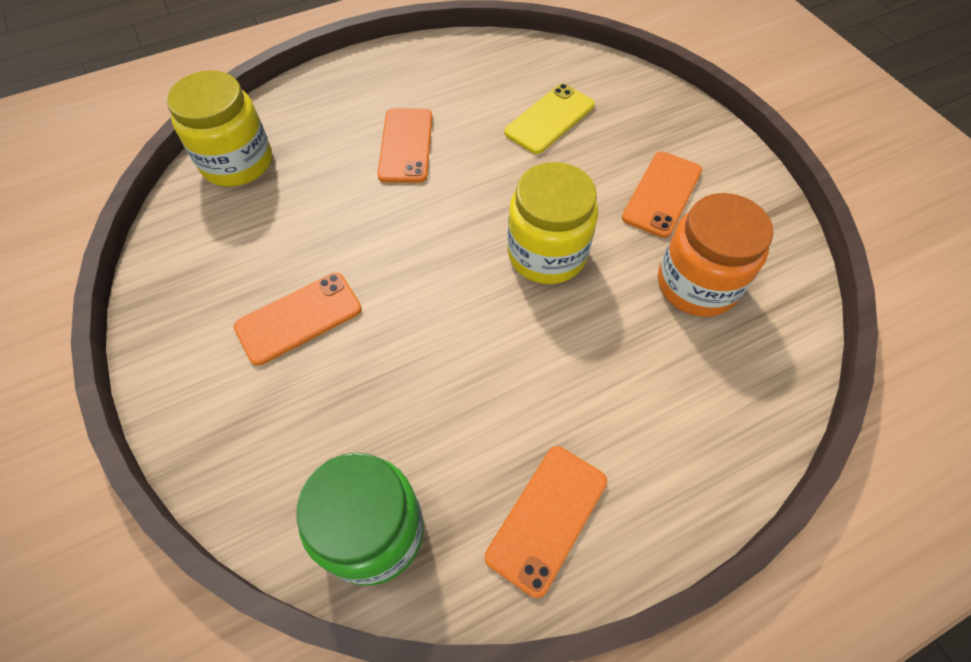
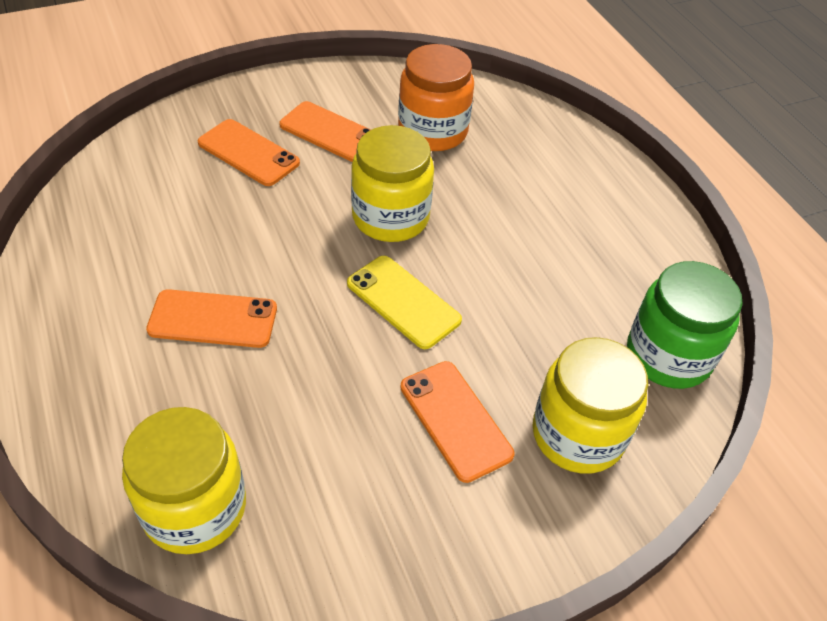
camera: 90 degrees left, 10 degrees down
orange phone [485,446,607,598] -> orange phone moved to [198,119,300,186]
yellow phone [504,84,595,154] -> yellow phone moved to [347,256,462,349]
none -> yellow jar [533,337,648,474]

